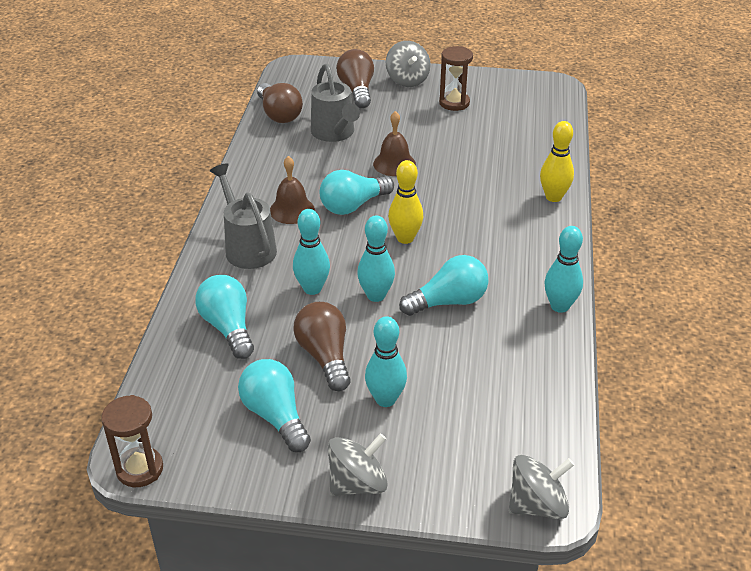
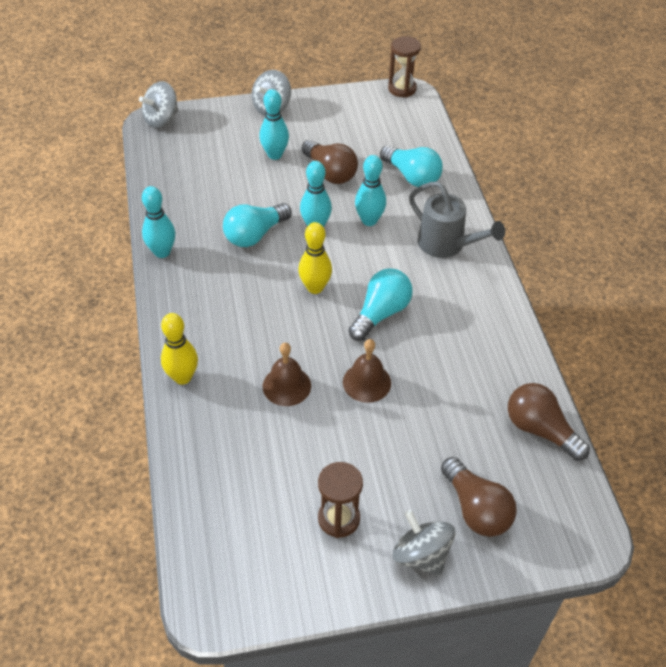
camera: 160 degrees right, 10 degrees up
turquoise light bulb [238,359,311,452] -> none
brown bell [270,156,315,224] -> brown bell moved to [263,343,311,406]
grey watering can [311,64,360,142] -> none

